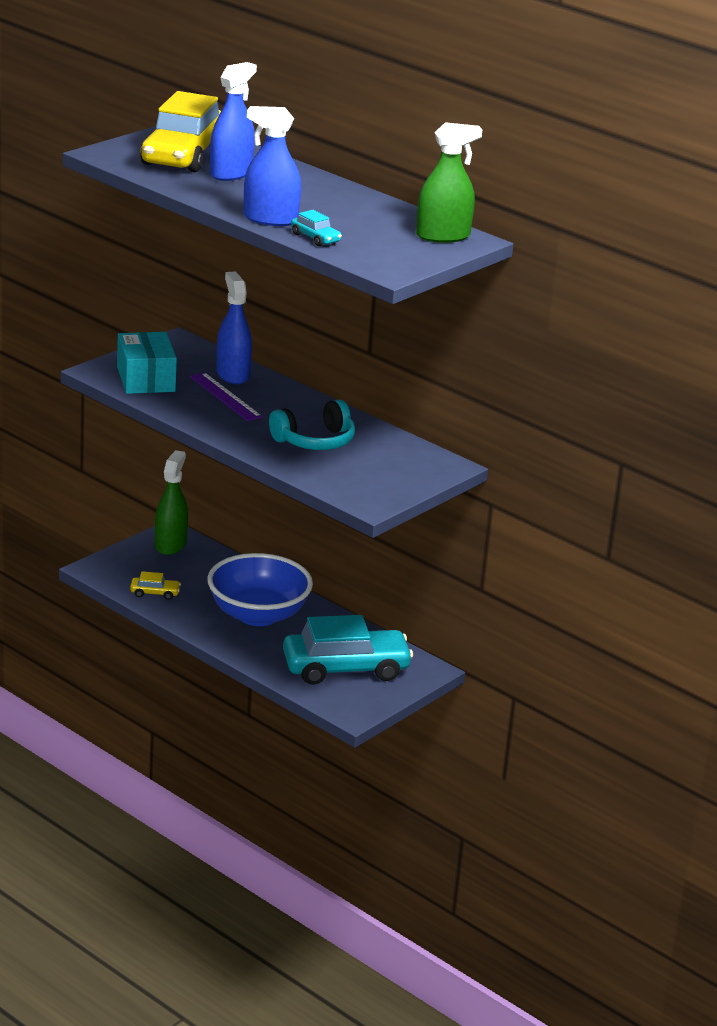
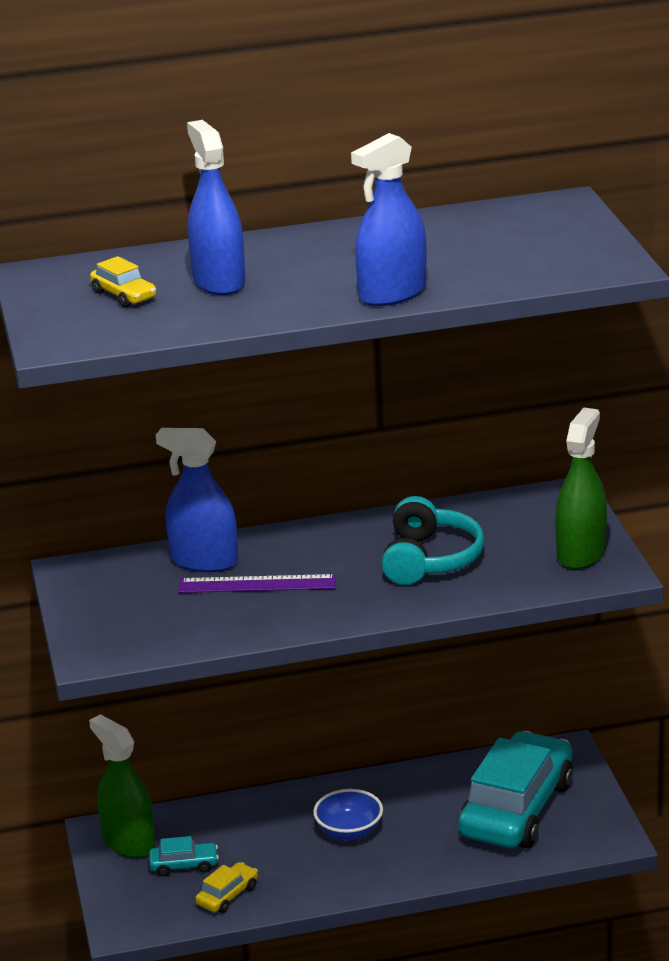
camera: 50 degrees left, 0 degrees up
turquoise box [117,332,177,394] -> none
yellow car [140,91,221,172] -> yellow car [90,256,156,307], size x0.41
blue bowl [207,553,313,626] -> blue bowl [313,789,383,840], size x0.48
turquoise car [291,210,342,246] -> turquoise car moved to [149,836,219,876]
green spray bottle [416,122,482,243] -> green spray bottle moved to [555,408,607,569]

